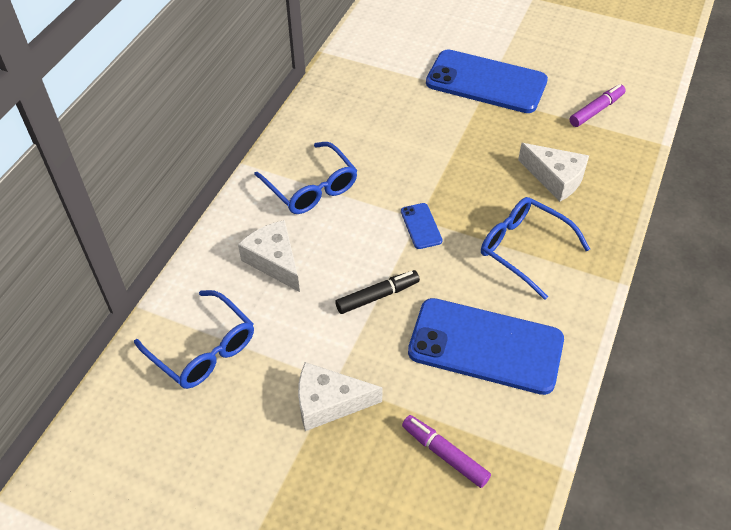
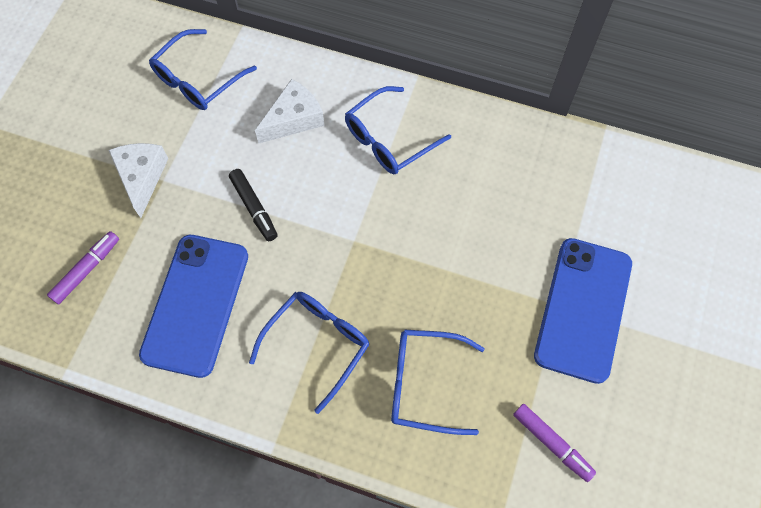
camera: 85 degrees right, 15 degrees up
blue phone [401,203,443,249] -> none
white cheese [518,143,589,202] -> blue glasses [391,329,485,435]

